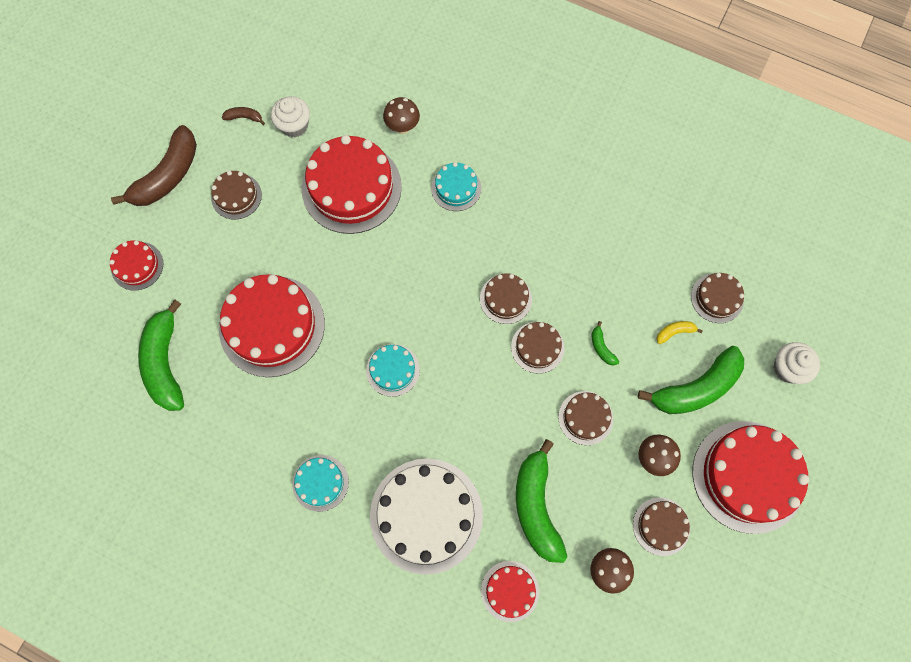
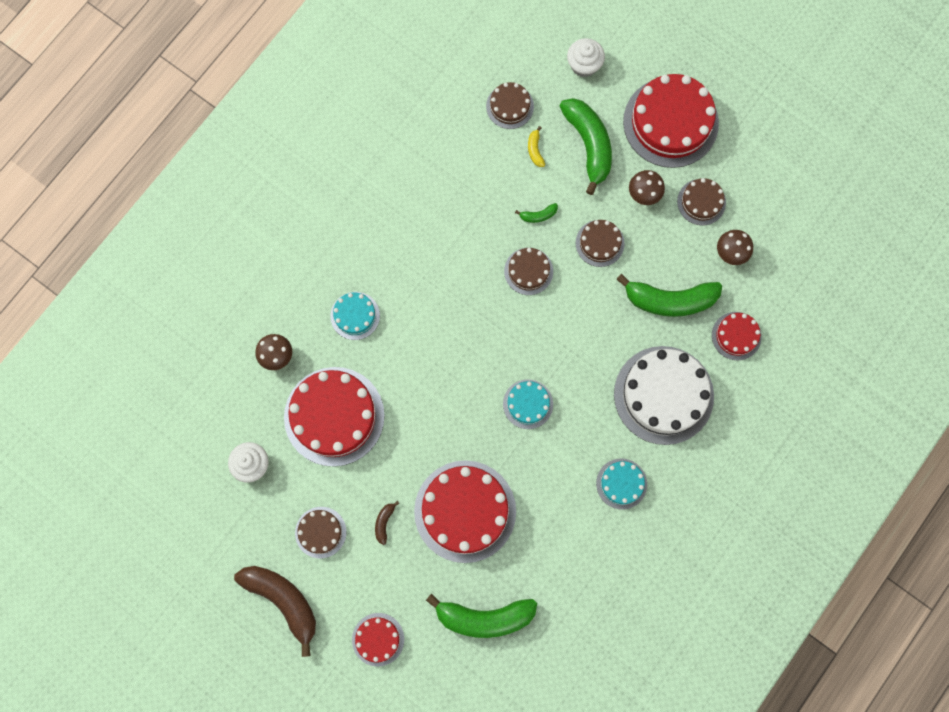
camera: 80 degrees left, 5 degrees up
brown banana [222,107,265,125] -> brown banana moved to [375,501,400,545]
brown cake [480,273,532,324] -> none

